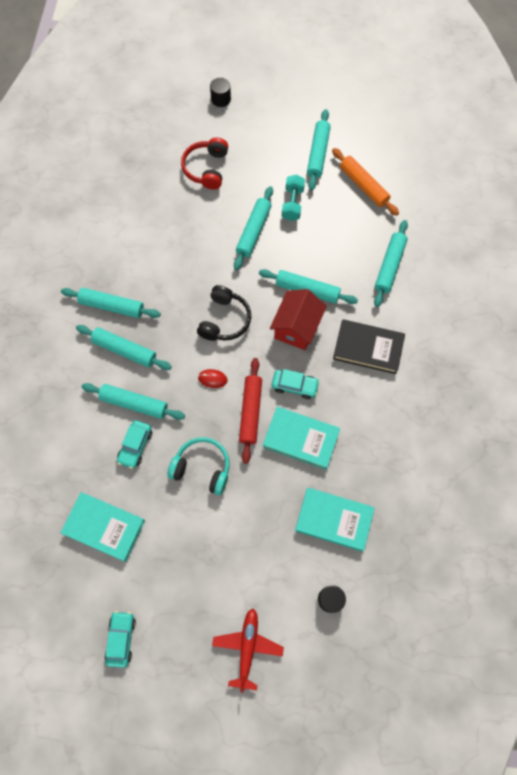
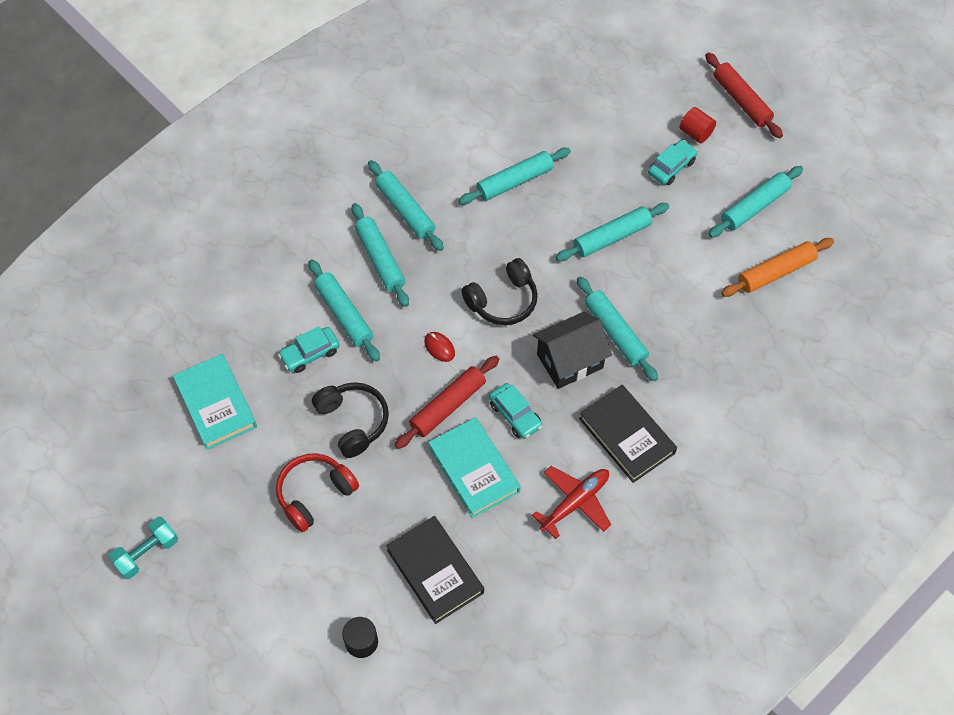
camera: 40 degrees right, 10 degrees down
turquoise car [105,611,136,668] -> turquoise car moved to [648,140,698,185]
turquoise headphones [167,437,230,495] -> black headphones [312,382,389,458]
red headphones [181,137,228,190] -> red headphones moved to [276,453,359,532]
black cylinder [210,78,231,107] -> none
red plane [212,609,284,693] -> red plane moved to [532,466,611,539]
red house [270,289,327,350] -> black house [533,312,612,389]
turquoise dumbbell [282,175,305,221] -> turquoise dumbbell moved to [108,517,178,579]
turquoise book [295,488,375,552] -> black book [386,516,484,624]
orange rolling pin [332,148,399,216] -> orange rolling pin turned 60 degrees clockwise [721,238,834,297]
turquoise rolling pin [374,220,408,307] -> turquoise rolling pin moved to [458,148,571,204]
none -> red cylinder [679,107,716,143]
none -> red rolling pin [705,52,783,138]

